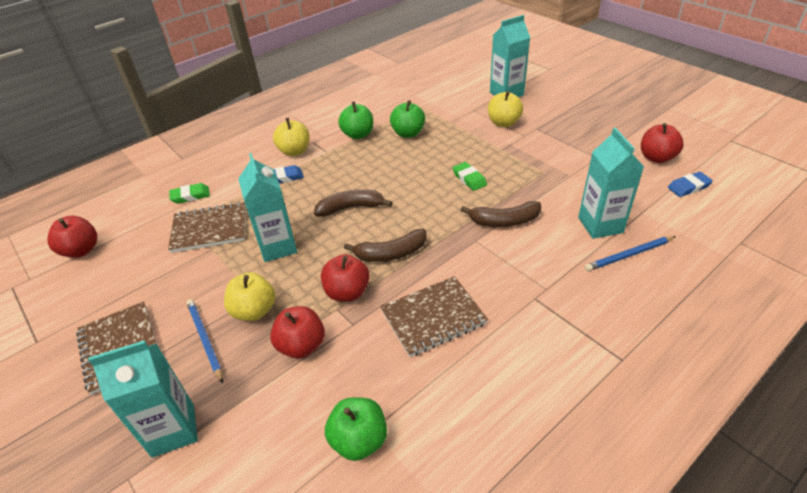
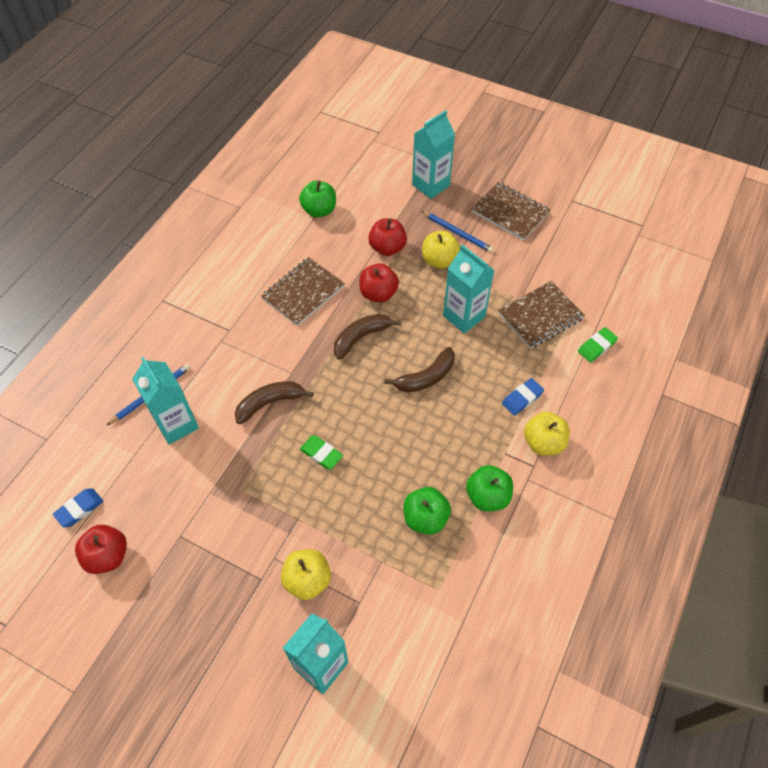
camera: 155 degrees right, 15 degrees up
red apple [47,216,97,258] -> none

